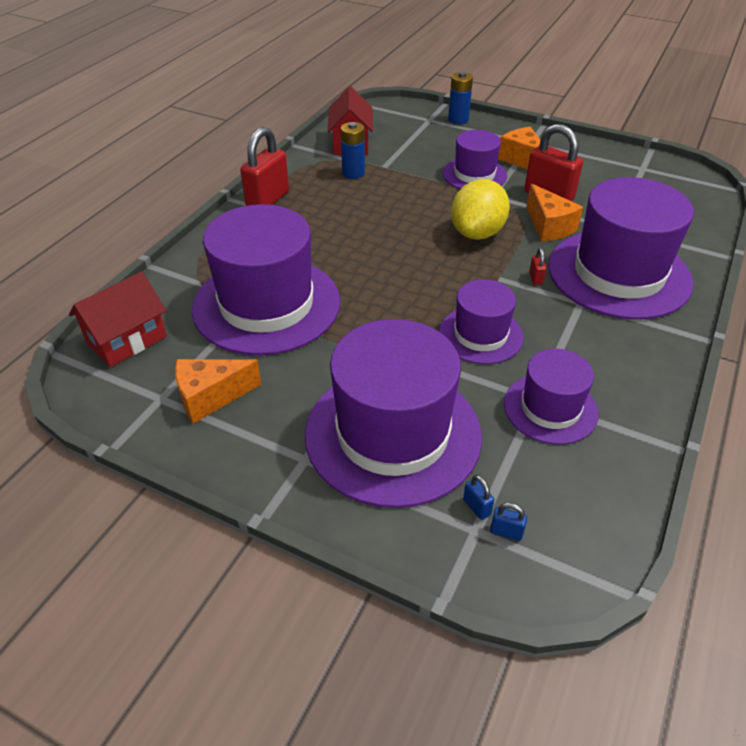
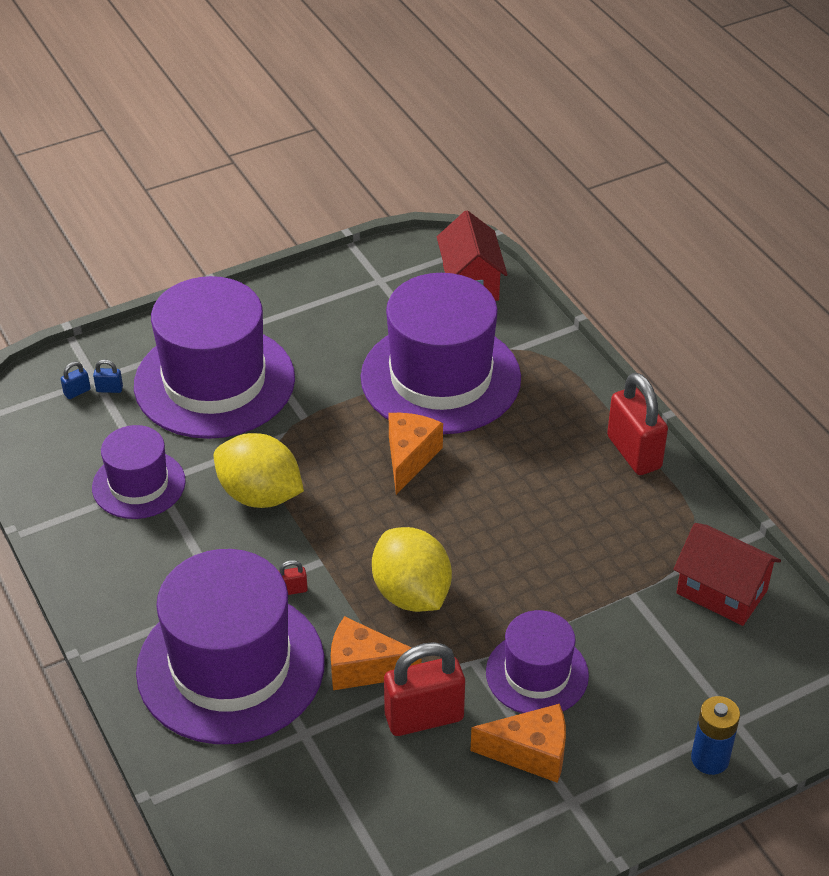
camera: 125 degrees right, 0 degrees up
orange cheese [175,359,262,424] -> orange cheese moved to [389,413,443,495]
blue battery [341,122,365,179] -> none
purple hat [439,279,524,364] -> yellow lemon [214,433,304,508]
red padlock [529,248,546,285] -> red padlock turned 45 degrees counterclockwise [279,560,308,595]

